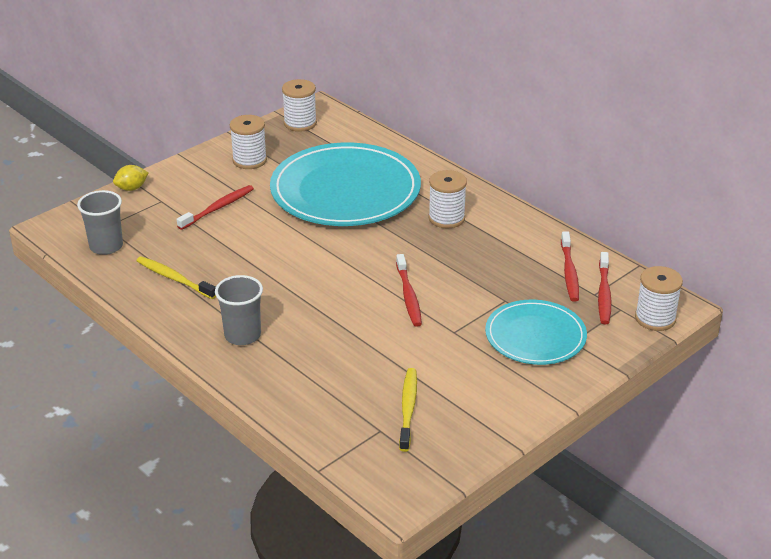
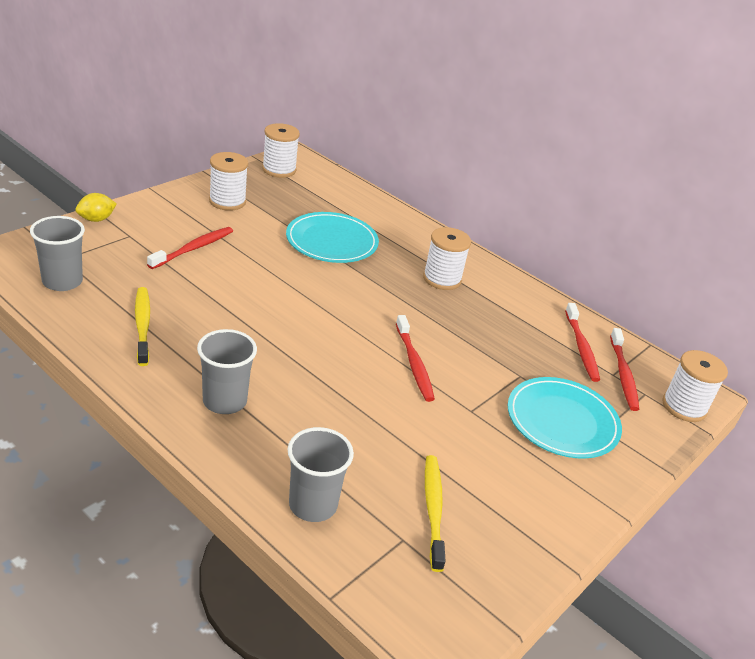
camera: 10 degrees left, 0 degrees up
yellow toothbrush [136,256,216,299] -> yellow toothbrush turned 45 degrees clockwise [135,287,150,366]
turquoise plate [270,143,421,226] -> turquoise plate [286,212,379,263], size x0.58
none -> grey cup [287,427,354,522]

